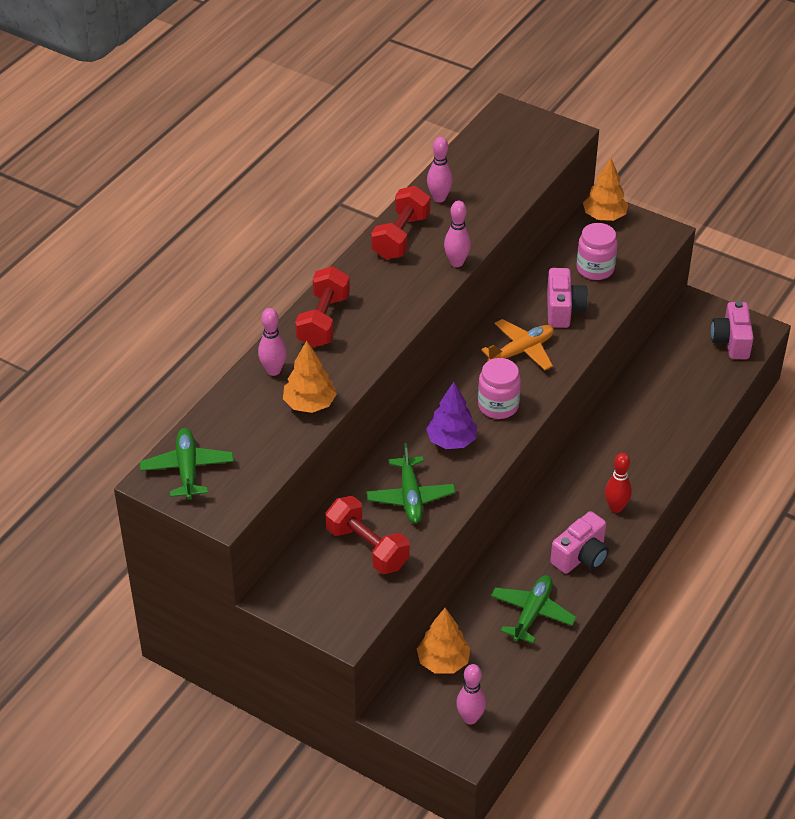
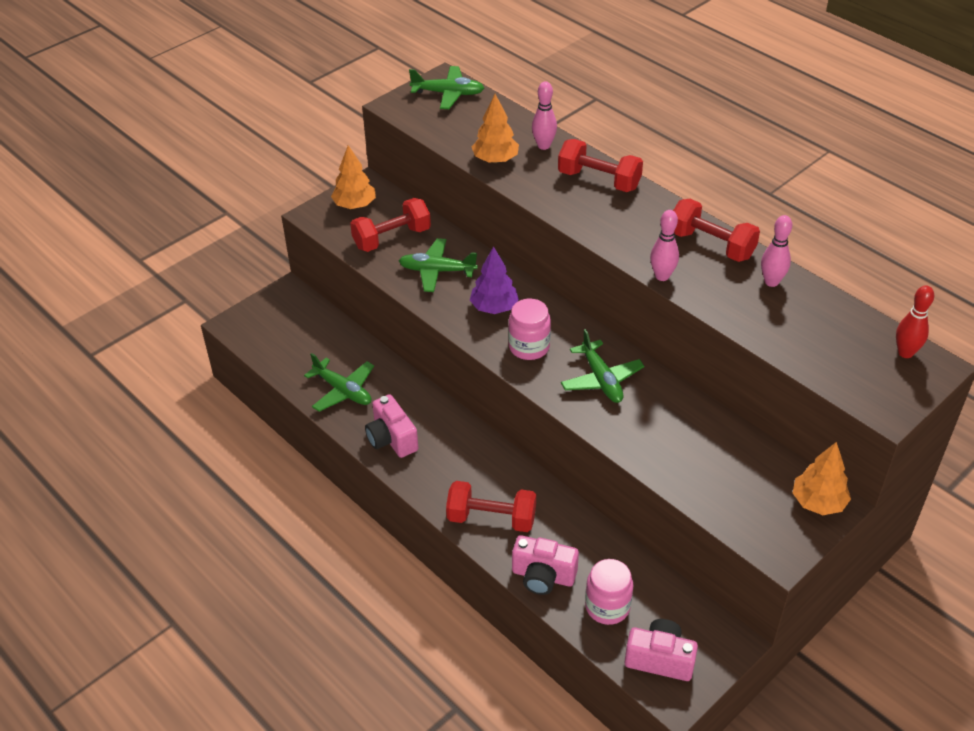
camera: 105 degrees right, 0 degrees up
orange tree [417,608,471,674] -> orange tree moved to [331,145,376,209]
pink bowling pin [456,664,486,725] -> none
orange plane [481,319,554,370] -> green plane [561,329,644,403]
pink camera [547,268,588,328] -> pink camera moved to [512,535,579,595]
pink jar [576,223,618,280] -> pink jar moved to [585,559,633,625]
red bowling pin [605,453,632,513] -> red bowling pin moved to [896,285,934,358]
none -> red dumbbell [446,481,536,532]

